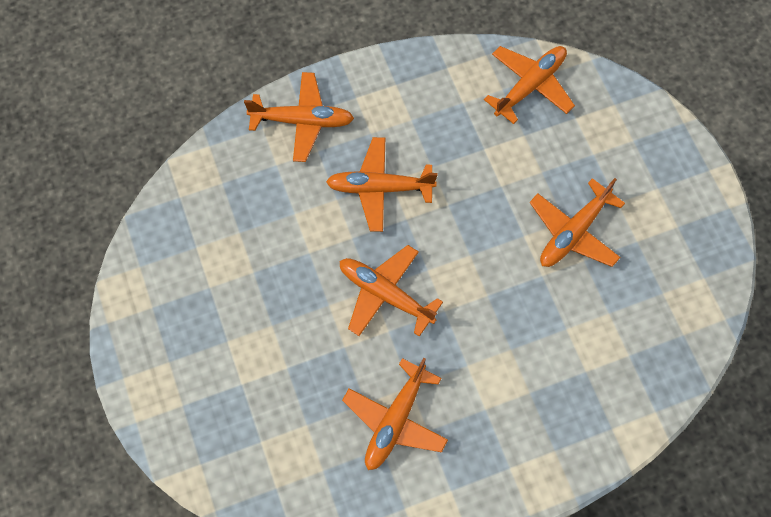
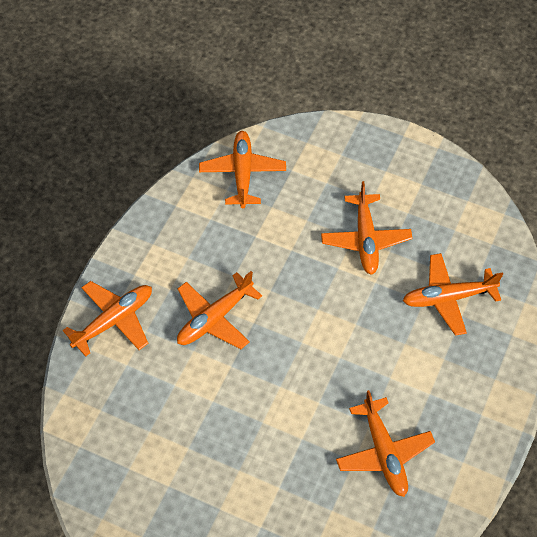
camera: 45 degrees left, 10 degrees down
orange plane [340,245,443,337] -> orange plane moved to [403,253,503,336]

